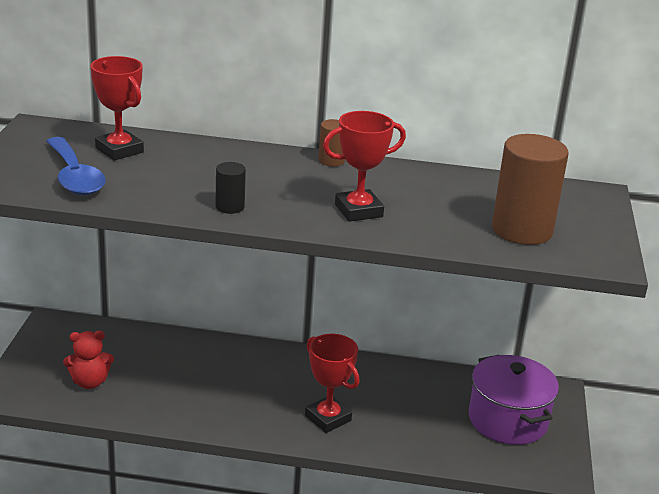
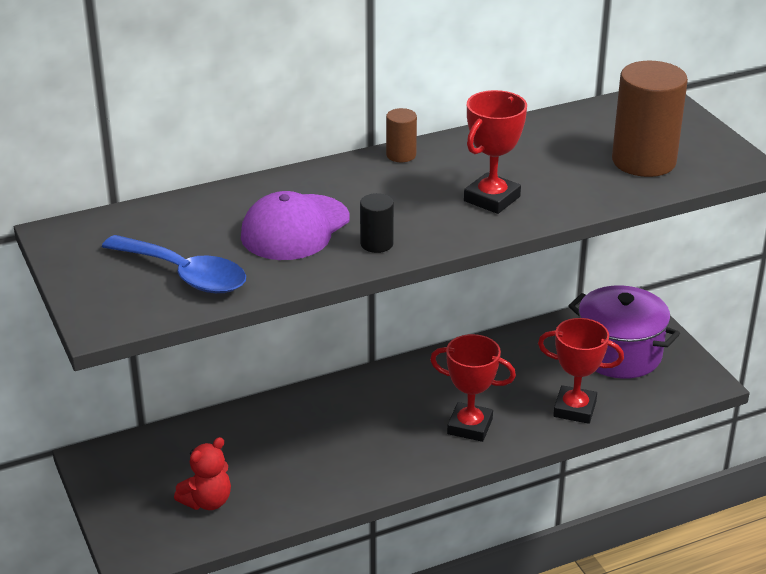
camera: 30 degrees left, 5 degrees up
red trophy [91,56,144,161] -> red trophy moved to [538,318,624,424]
none -> purple cap [241,191,350,260]

